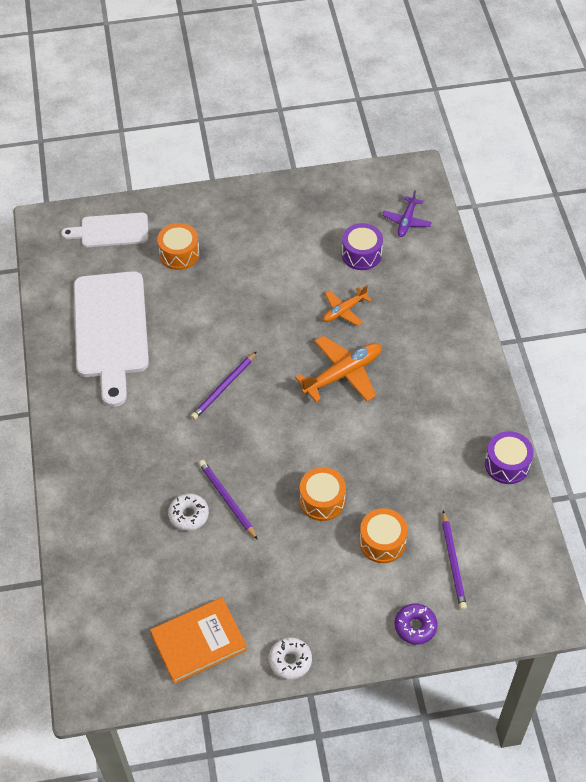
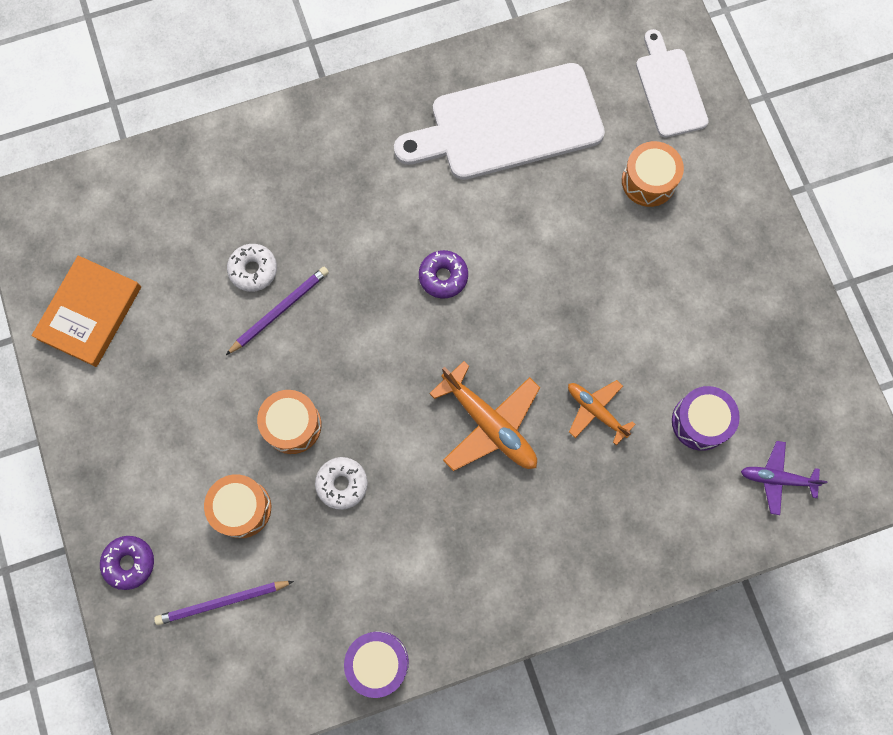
camera: 80 degrees right, 20 degrees up
orange book [150,597,247,684] -> orange book turned 60 degrees clockwise [31,256,141,367]
purple pencil [191,351,257,420] -> purple donut [419,250,468,299]
white donut [269,637,312,680] -> white donut moved to [315,457,368,510]

